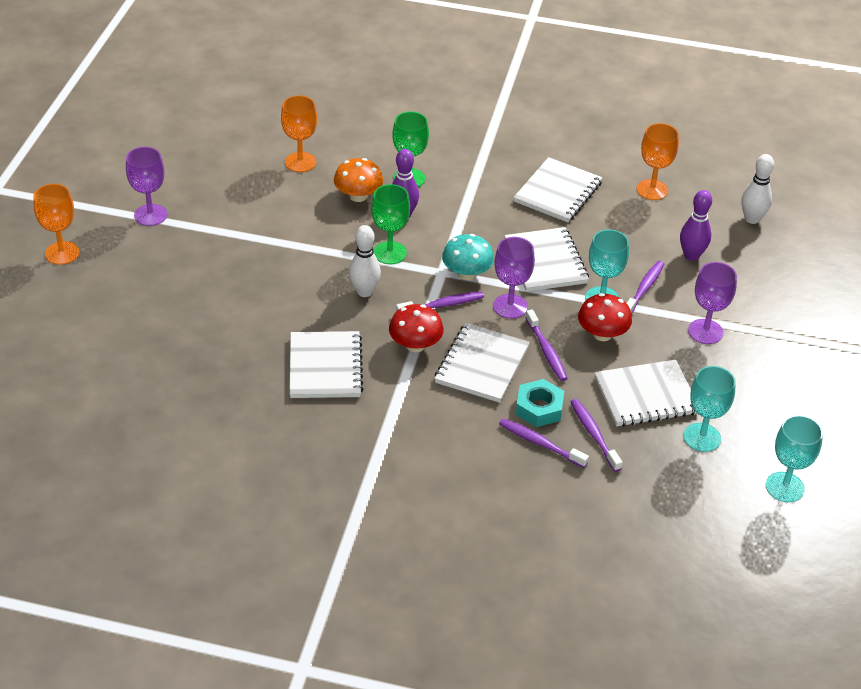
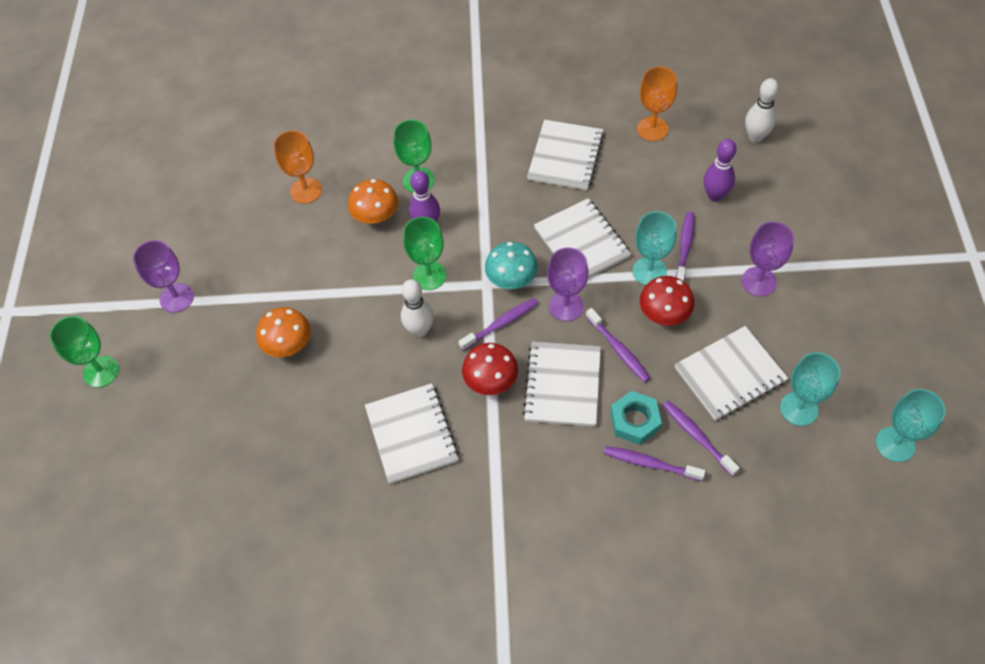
camera: 10 degrees left, 15 degrees up
orange goblet [34,184,80,265] -> green goblet [50,316,119,388]
none -> orange mushroom [256,307,311,357]

